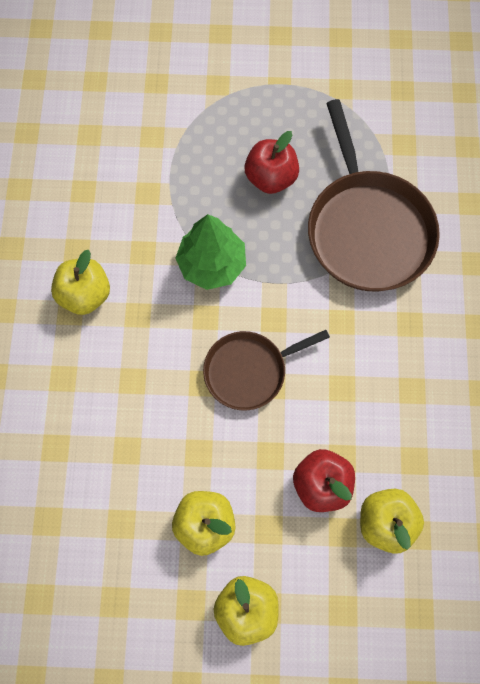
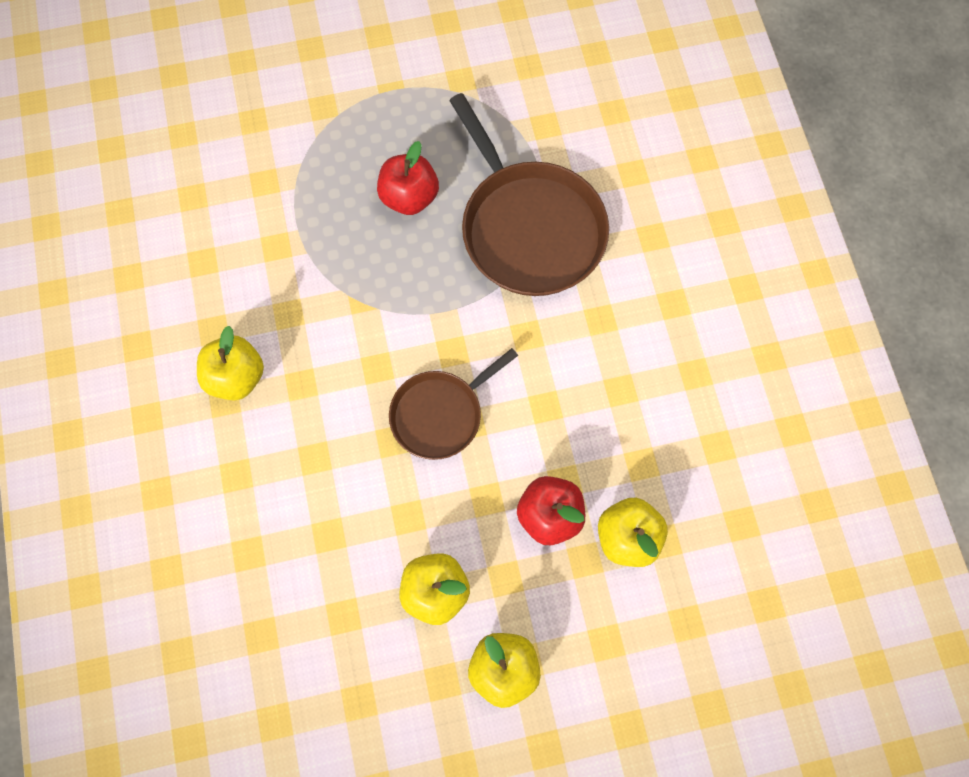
camera: 15 degrees left, 0 degrees up
green tree [176,214,246,290] -> none

